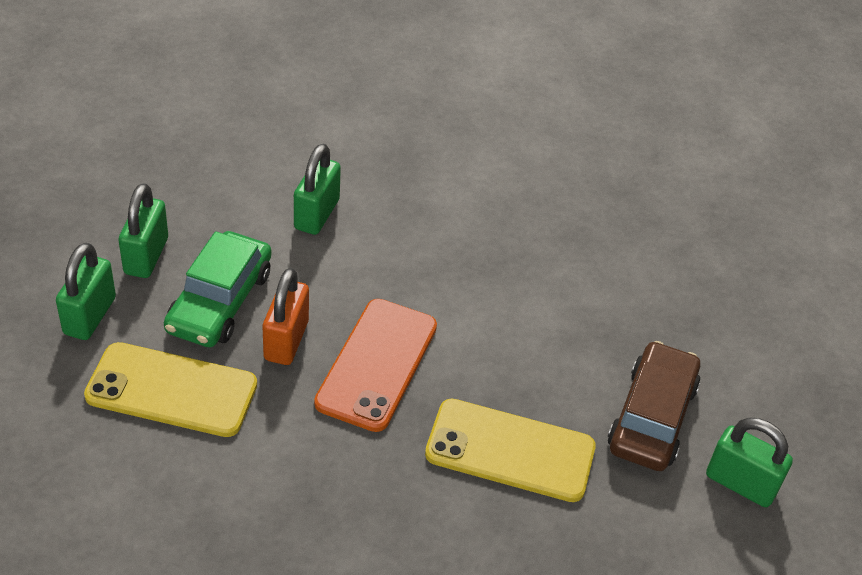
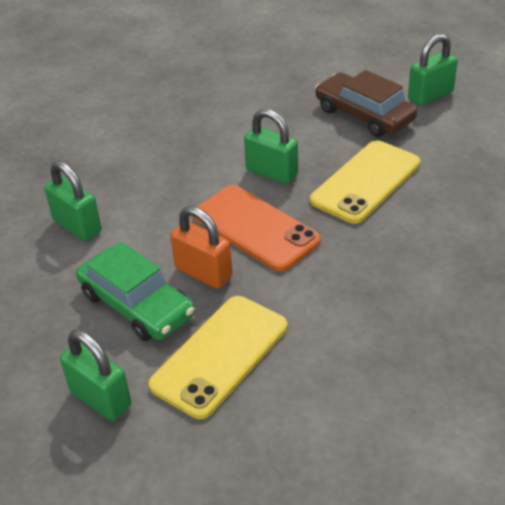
camera: 60 degrees left, 5 degrees down
green padlock [118,183,168,278] -> green padlock moved to [244,109,298,184]

